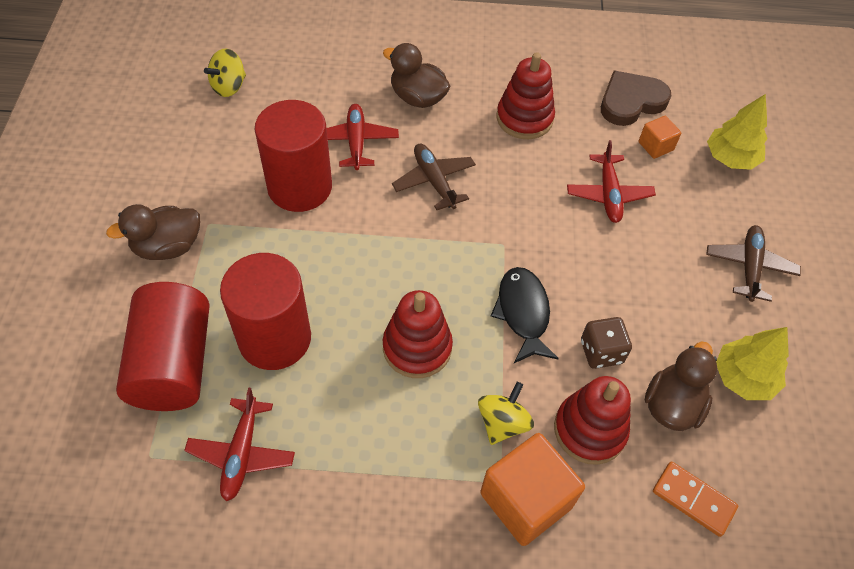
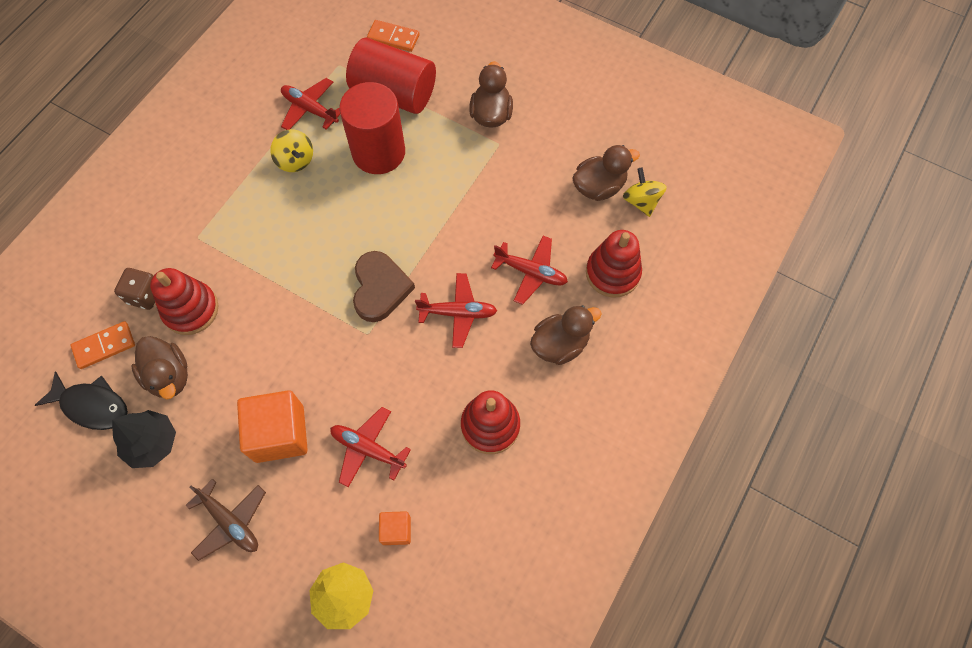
camera: 120 degrees right, 10 degrees up
red cylinder [255,100,332,212] -> none
red stacking toy [383,290,453,378] -> red stacking toy moved to [586,230,642,298]
brown plane [392,143,476,210] -> red plane [415,273,497,348]
yellow spinning top [478,382,534,445] -> yellow spinning top moved to [270,129,313,172]
orange cube [480,433,585,546] -> orange cube moved to [237,390,308,463]
black fish [491,267,559,363] -> black fish moved to [35,371,128,430]
brown dice [581,317,632,369] -> brown dice moved to [114,268,155,310]
brown heart [601,71,671,126] -> brown heart moved to [353,251,415,322]
yellow tree [716,327,789,400] -> black tree [112,410,176,468]
none -> orange domino [367,20,419,52]
none -> brown duck [572,145,640,201]

